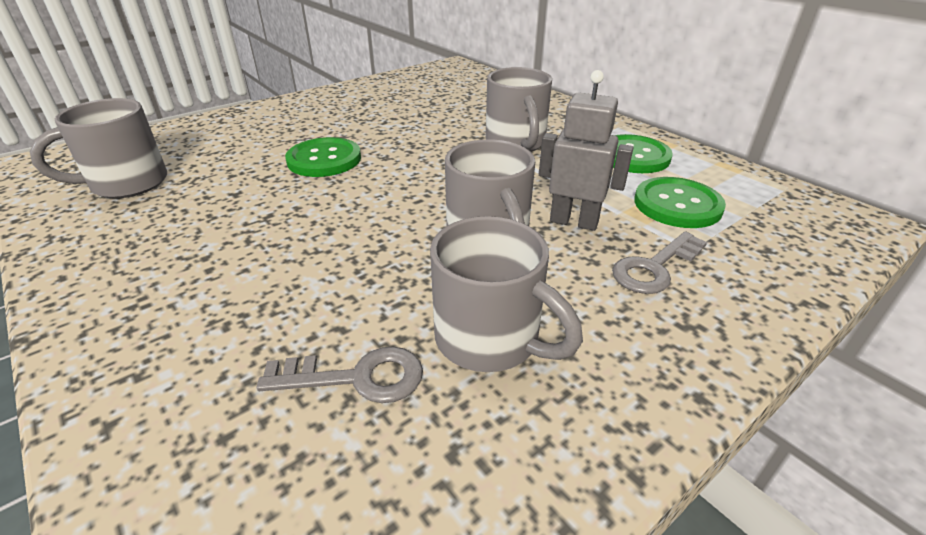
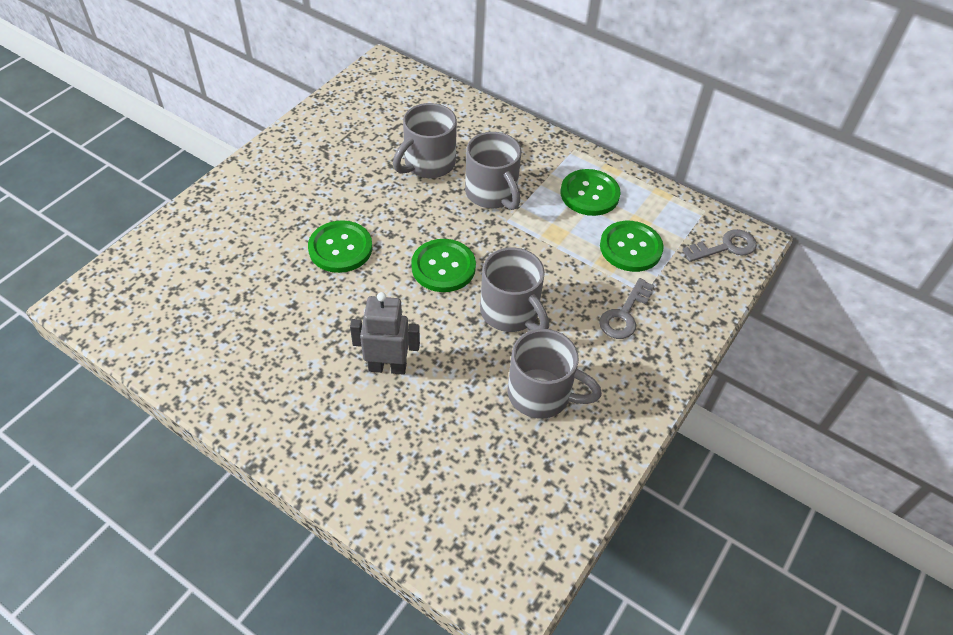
camera: 20 degrees left, 15 degrees up
grey mug [30,98,167,198] -> grey mug moved to [393,103,457,178]
grey key [257,346,423,403] -> grey key moved to [683,229,757,262]
grey robot [539,70,633,231] -> grey robot moved to [350,292,420,375]
none -> green button [411,239,476,292]

